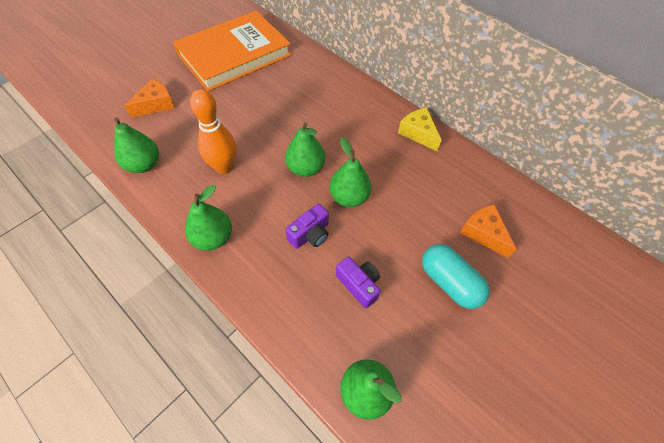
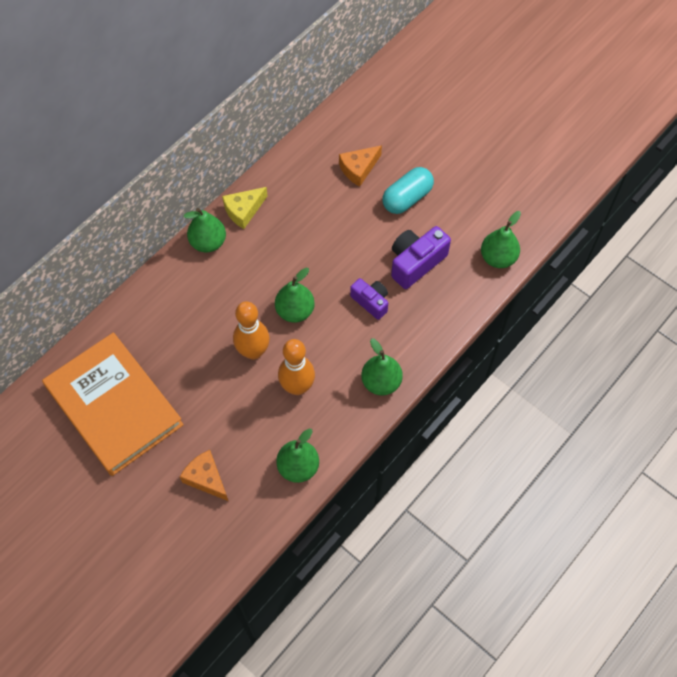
camera: 90 degrees left, 5 degrees up
green pear [329,137,371,207] -> green pear moved to [184,208,226,252]
purple camera [336,257,380,309] -> purple camera [391,226,451,289], size x1.56
none -> orange bowling pin [233,301,270,360]

